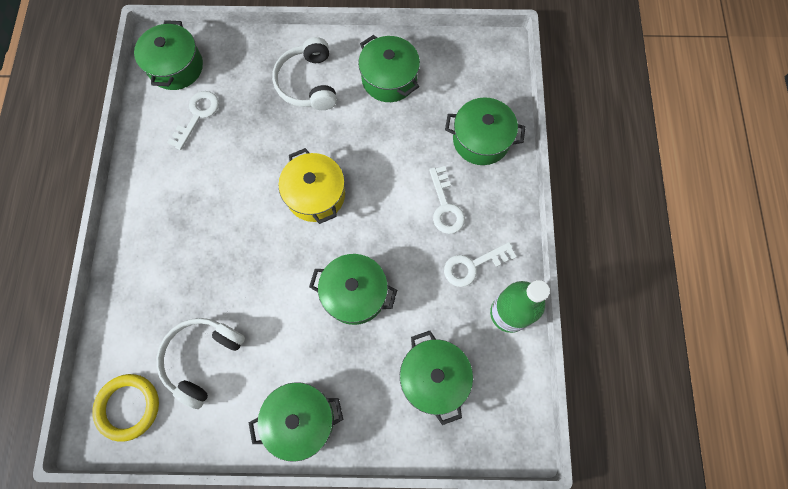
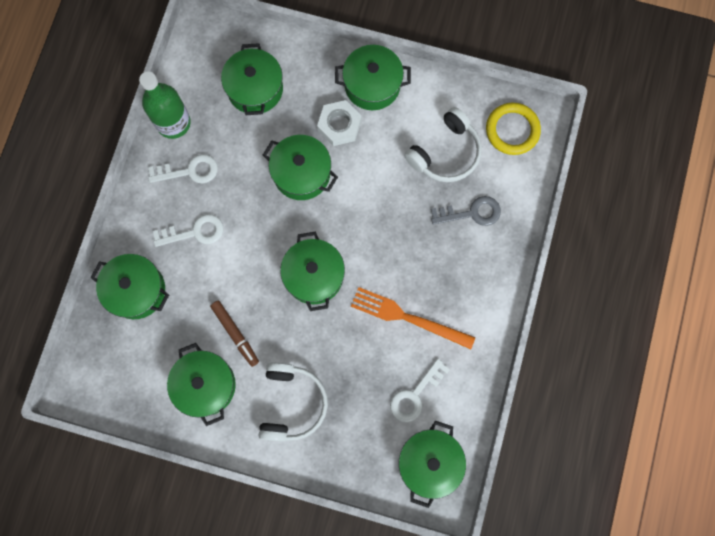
camera: 165 degrees left, 5 degrees up
yellow pot [278,148,345,224] -> green pot [280,231,345,311]
white key [429,166,465,234] -> white key turned 75 degrees clockwise [153,214,223,247]
none -> brown marker [210,301,259,367]
none -> white nut [317,100,362,146]
none -> orange fork [351,287,475,349]
none -> grey key [431,196,501,226]

